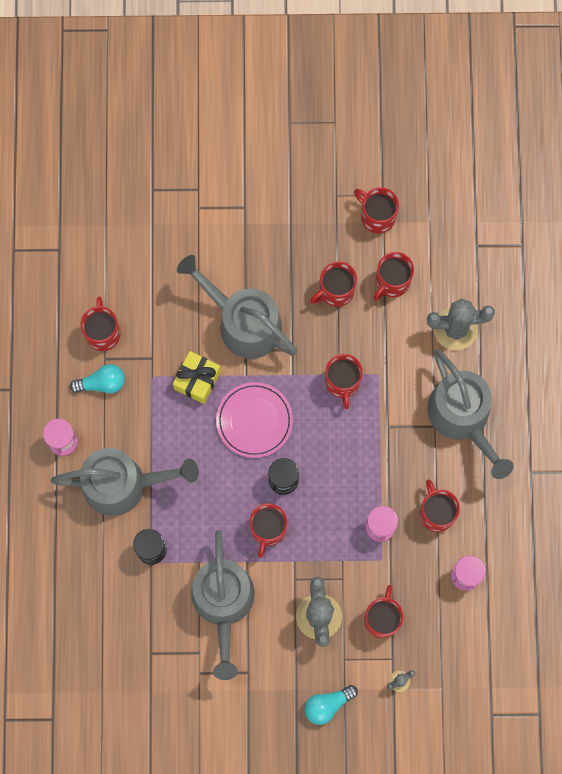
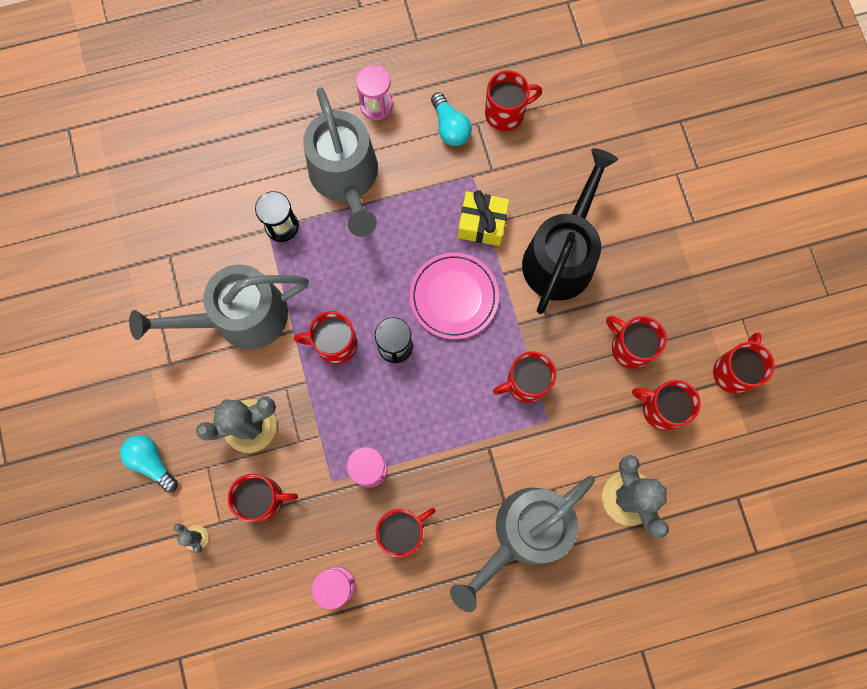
camera: 75 degrees right, 0 degrees up
grey watering can [177,255,297,359] -> black watering can [522,148,618,314]

